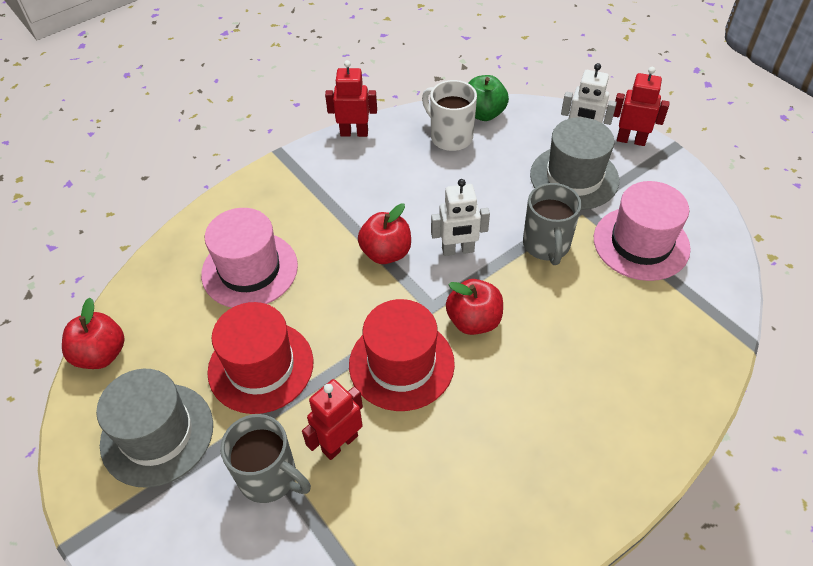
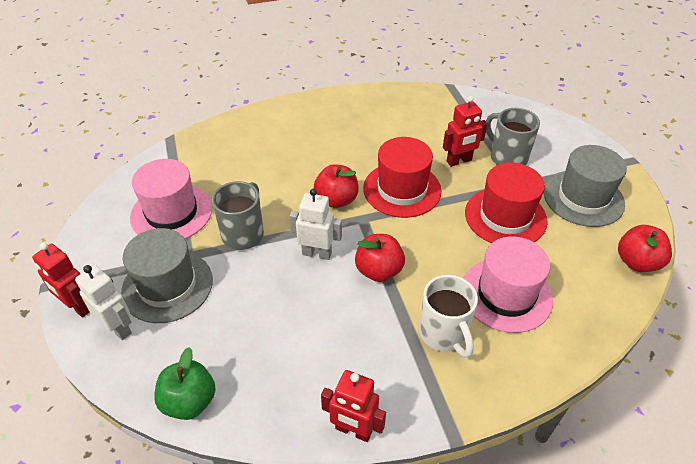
camera: 160 degrees left, 5 degrees down
white mug [422,80,477,151] -> white mug moved to [419,275,478,358]

